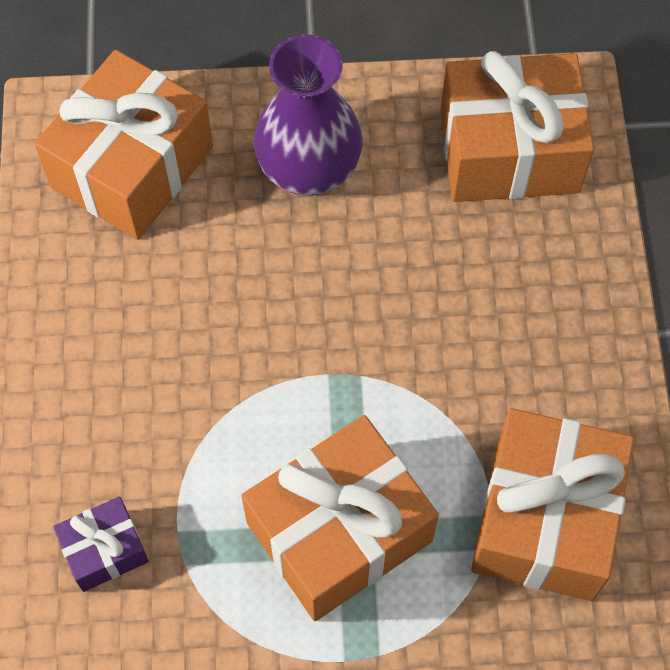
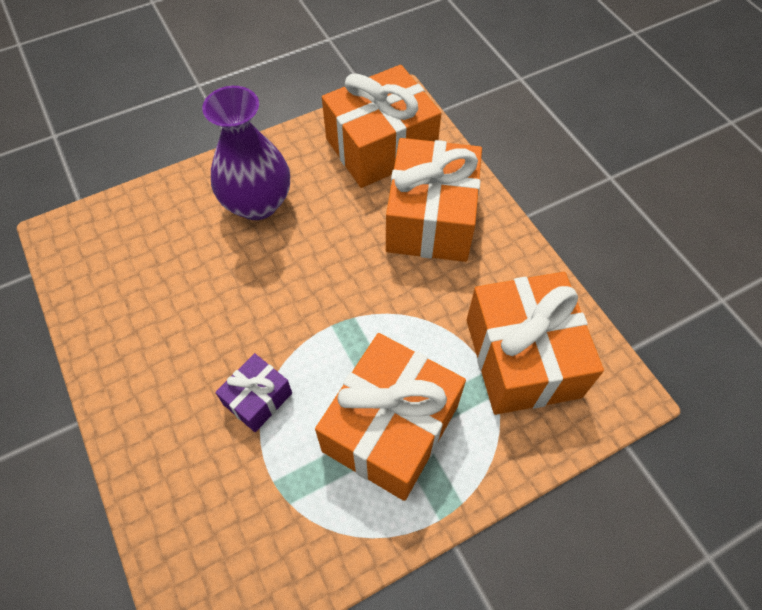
camera: 25 degrees left, 5 degrees down
orange gift [35,50,213,240] -> orange gift moved to [386,138,482,262]
purple gift [53,496,149,592] -> purple gift moved to [215,353,292,432]

